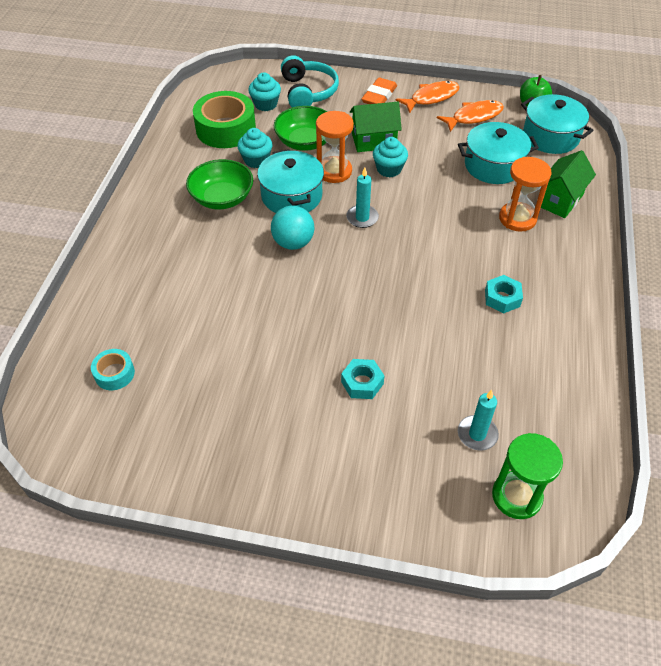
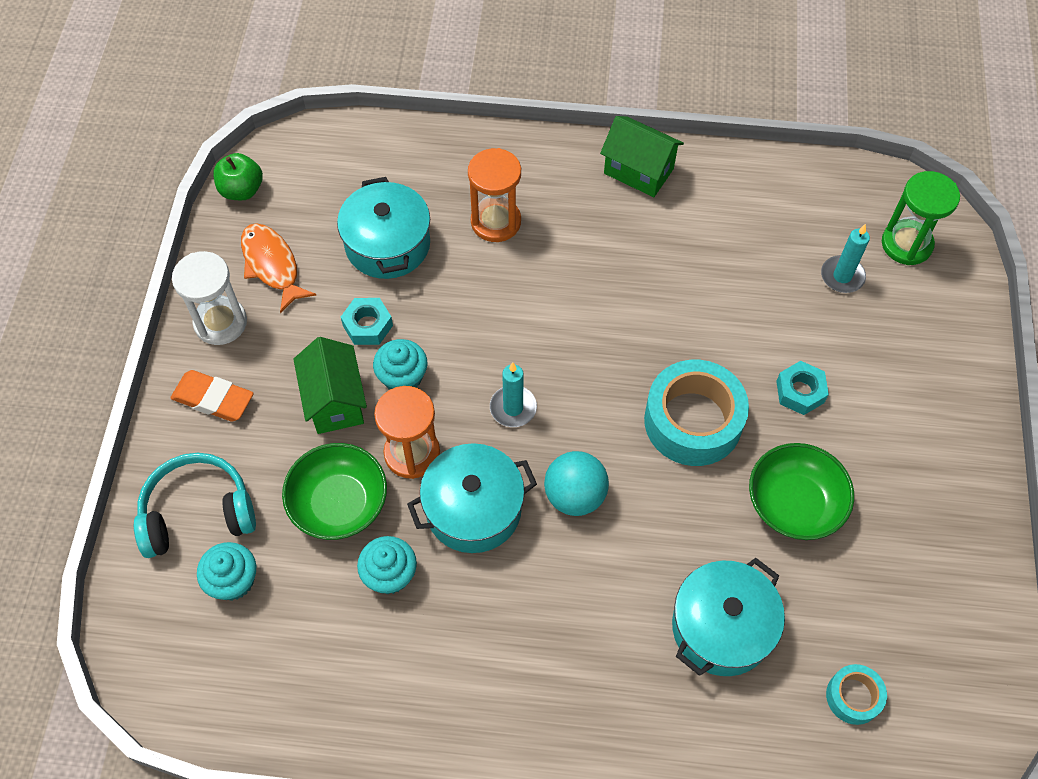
camera: 95 degrees left, 10 degrees up
green bowl [186,159,253,209] -> green bowl moved to [749,443,854,540]
green tape [193,91,256,148] -> none
orange fish [395,81,460,113] -> white hourglass [172,251,247,345]
turquoise nut [485,275,523,314] -> turquoise nut moved to [341,298,393,345]
turquoise pot [521,94,593,154] -> turquoise pot moved to [672,558,785,676]
green house [541,150,596,218] -> green house moved to [600,116,684,197]
none -> turquoise tape [644,360,749,466]

